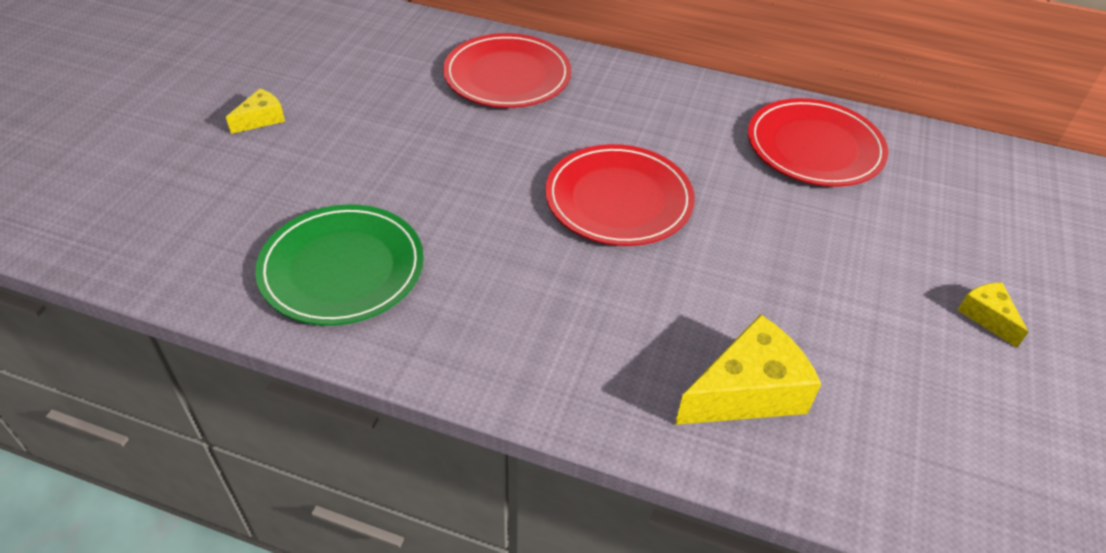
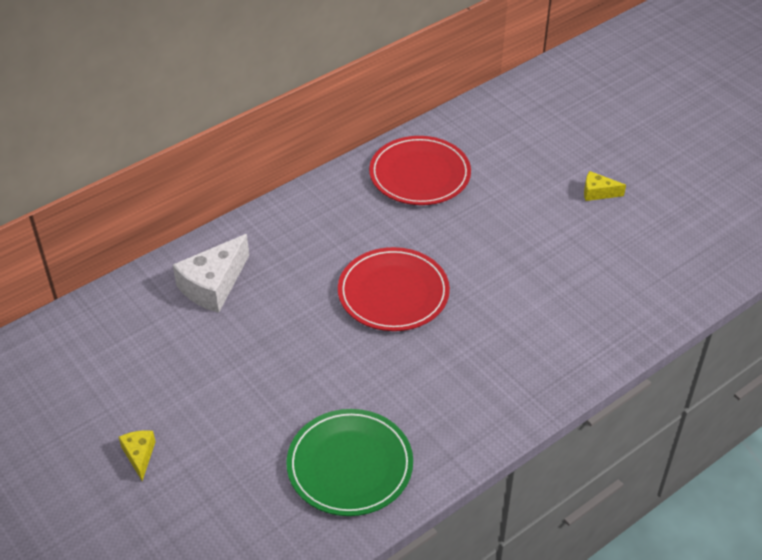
camera: 55 degrees left, 0 degrees up
red plate [443,33,572,108] -> white cheese [173,234,249,313]
yellow cheese [675,314,821,425] -> none

